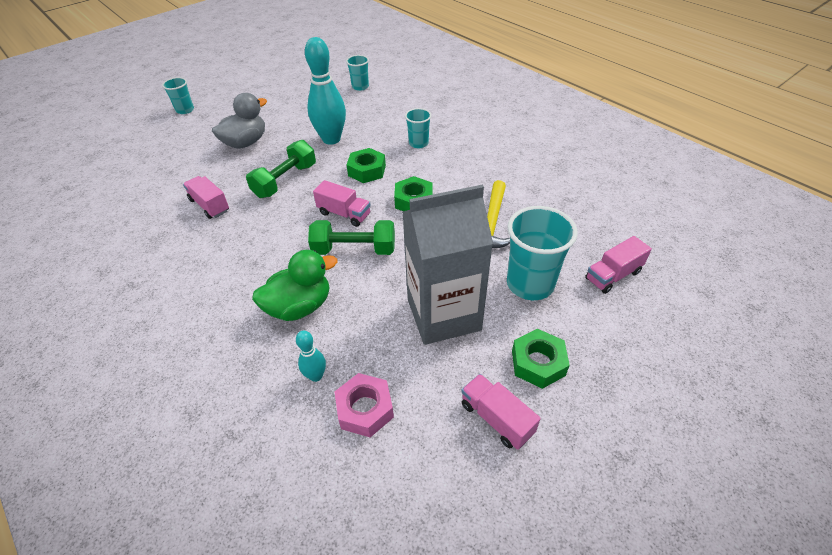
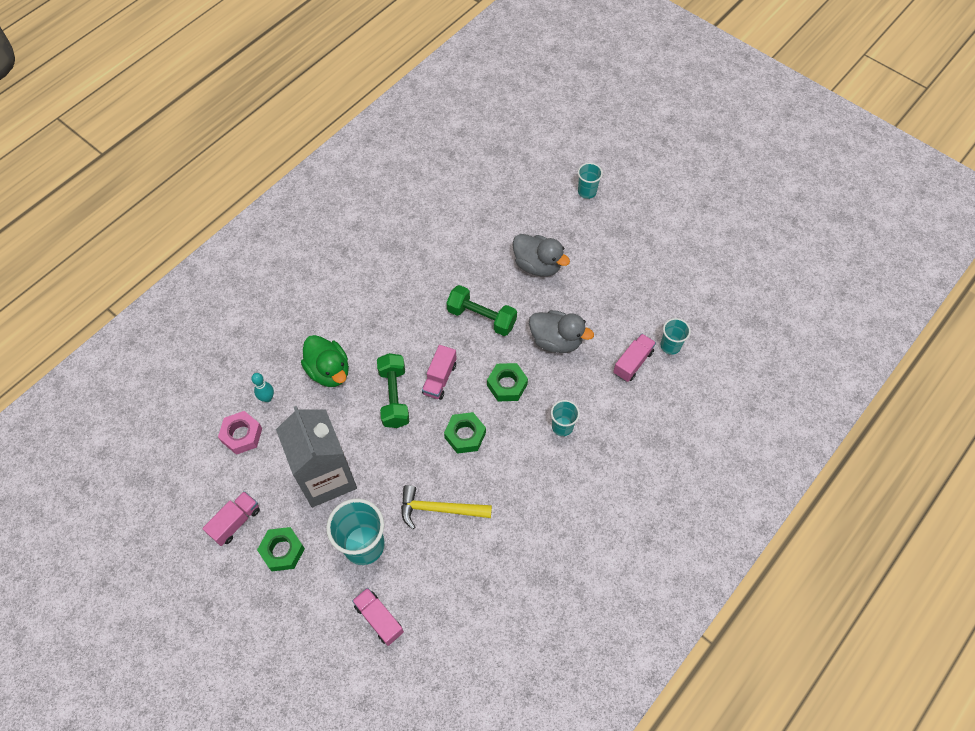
camera: 80 degrees right, 15 degrees up
pink truck [183,176,229,219] -> pink truck moved to [613,334,656,382]
turquoise bowling pin [305,37,346,145] -> grey duck [529,310,594,353]

